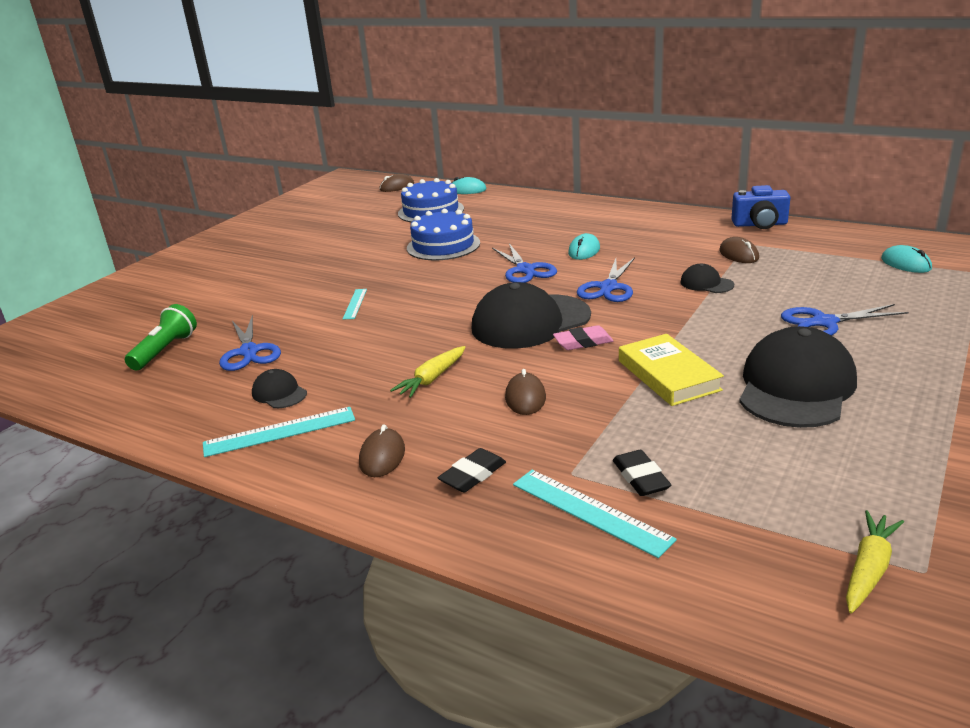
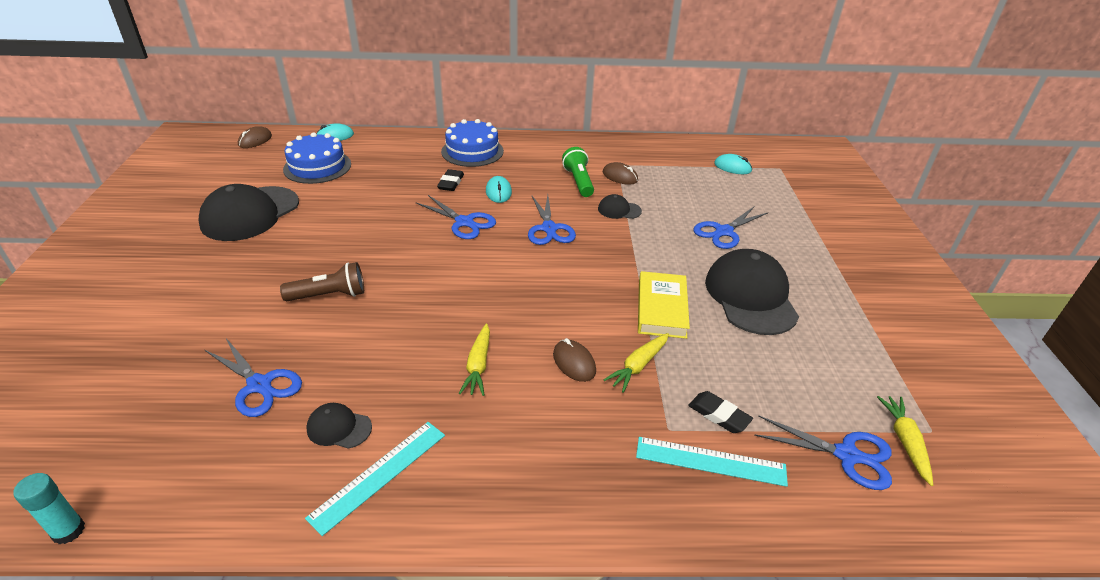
camera: 35 degrees left, 10 degrees up
green flashlight [125,304,197,370] -> green flashlight moved to [562,147,594,197]
turquoise ruler [343,289,367,320] -> brown flashlight [280,262,364,301]
brown mouse [359,424,405,477] -> none
blue cake [407,209,480,260] -> blue cake moved to [441,119,504,167]
black eraser [438,448,506,492] -> black eraser moved to [437,169,464,191]
black cap [471,282,591,349] -> black cap moved to [199,184,299,241]
pink eraser [553,325,613,350] -> none
yellow book [619,334,724,406] -> yellow book turned 60 degrees clockwise [638,271,690,339]
blue camera [731,185,790,229] -> none
none -> turquoise glue stick [13,473,85,544]
none -> yellow carrot [603,333,669,393]
none -> blue scissors [754,415,892,490]

